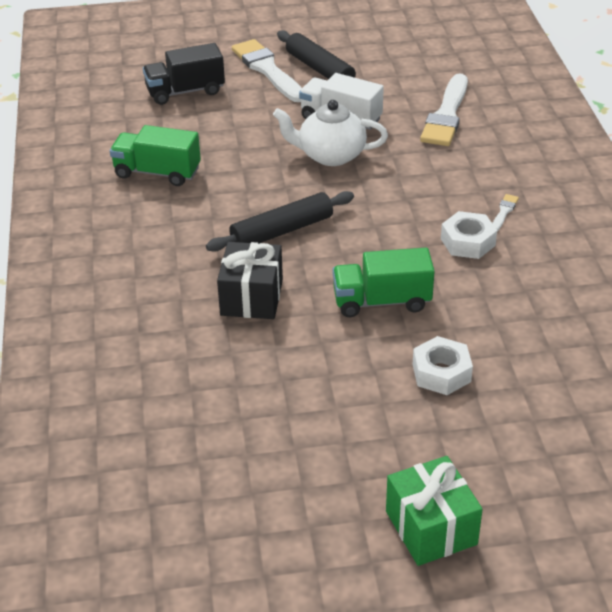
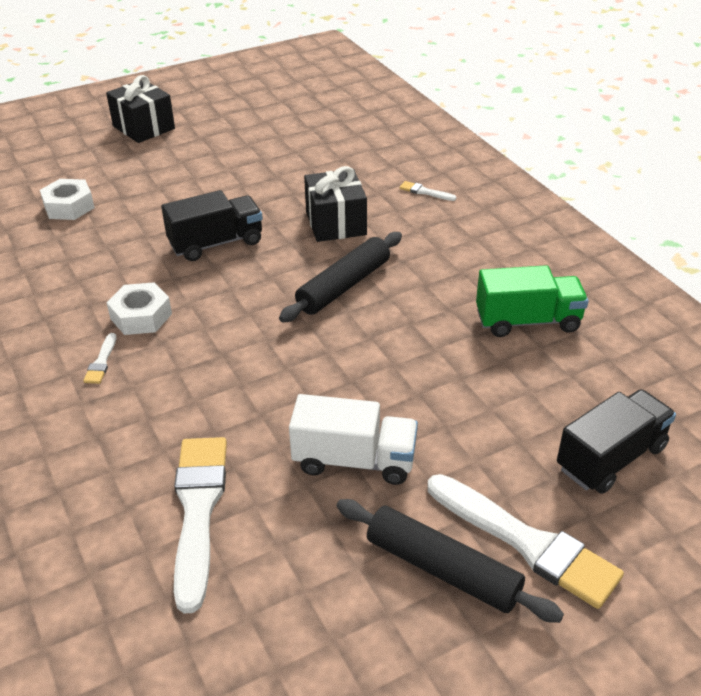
camera: 160 degrees right, 0 degrees up
white teapot [273,100,388,166] -> none
green truck [333,248,435,317] -> black truck [161,190,263,261]
green gift [386,456,483,566] -> black gift [106,75,175,143]
white nut [413,336,473,395] -> white nut moved to [40,179,95,220]
none -> white brush [399,181,456,201]

